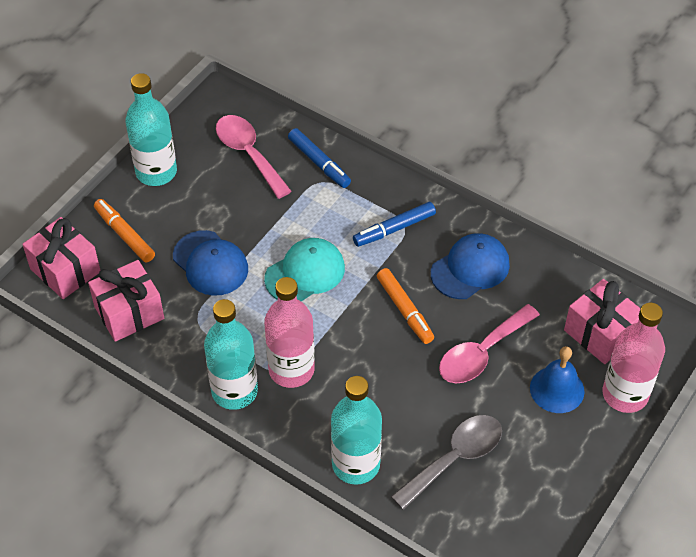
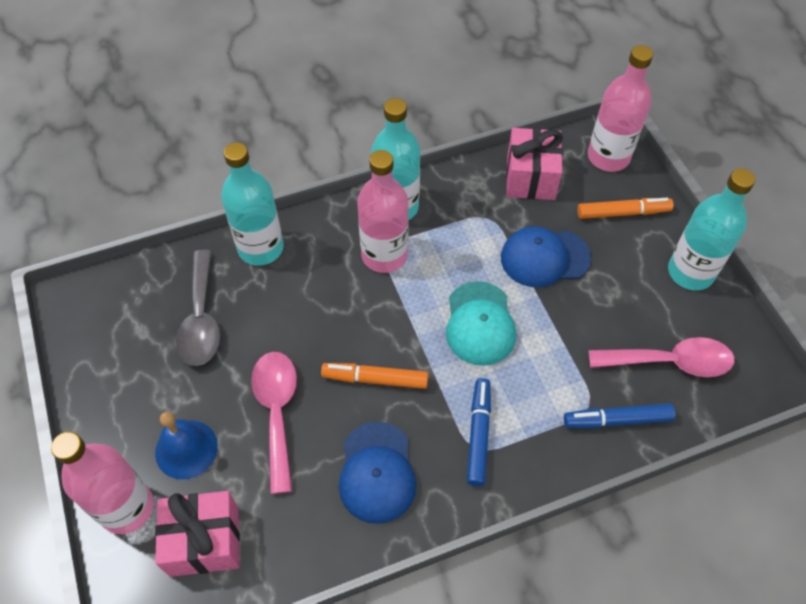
camera: 125 degrees right, 5 degrees up
pink gift [22,217,101,299] -> pink bottle [588,45,653,172]

